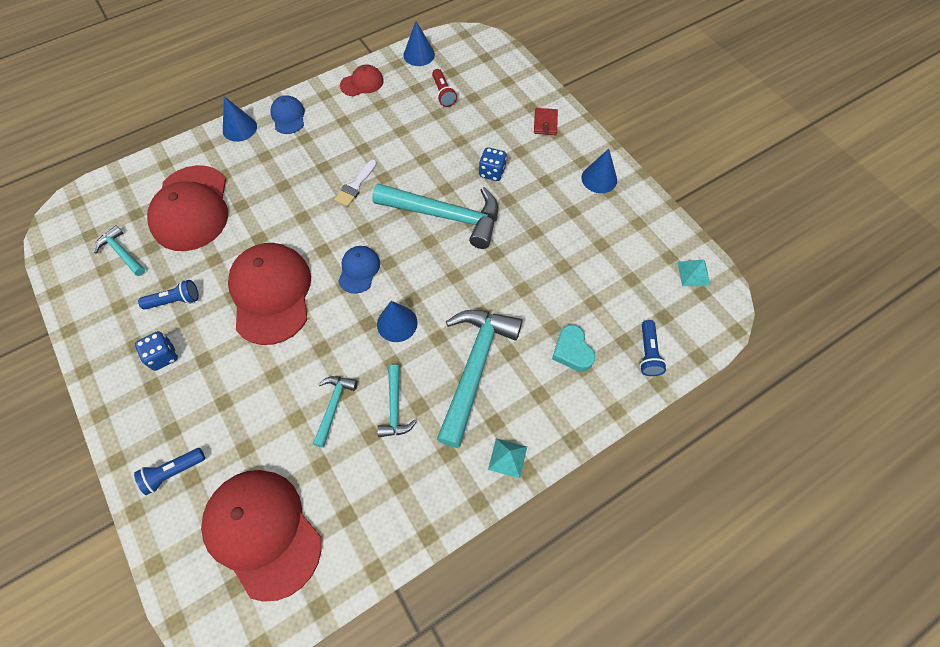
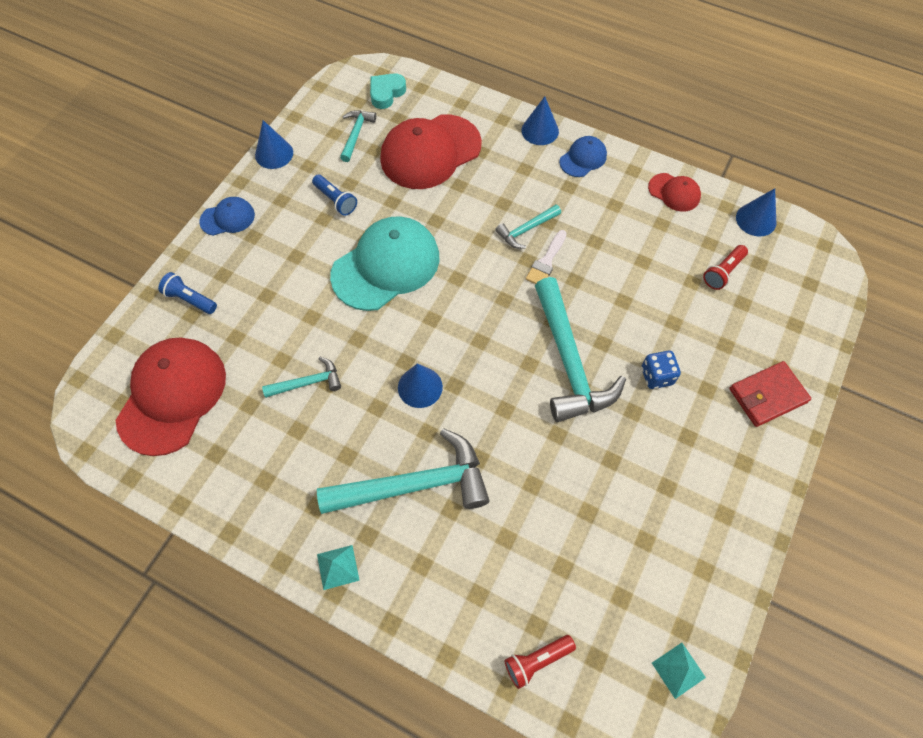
camera: 60 degrees right, 0 degrees up
blue dice [135,331,178,371] -> none
red cap [228,243,311,345] -> turquoise cap [330,216,440,311]
white brush [334,159,377,207] -> white brush turned 60 degrees counterclockwise [526,230,567,284]
blue cap [338,246,380,294] -> blue cap moved to [199,197,255,236]
turquoise hammer [377,365,416,437] -> turquoise hammer moved to [495,205,561,249]
red wallet [534,108,558,135] -> red wallet [729,361,811,427], size x1.56
turquoise heart [552,325,595,372] -> turquoise heart moved to [370,73,406,109]
blue cone [581,149,617,193] -> blue cone moved to [255,120,293,169]
blue flashlight [640,320,667,376] -> red flashlight [504,635,576,689]

